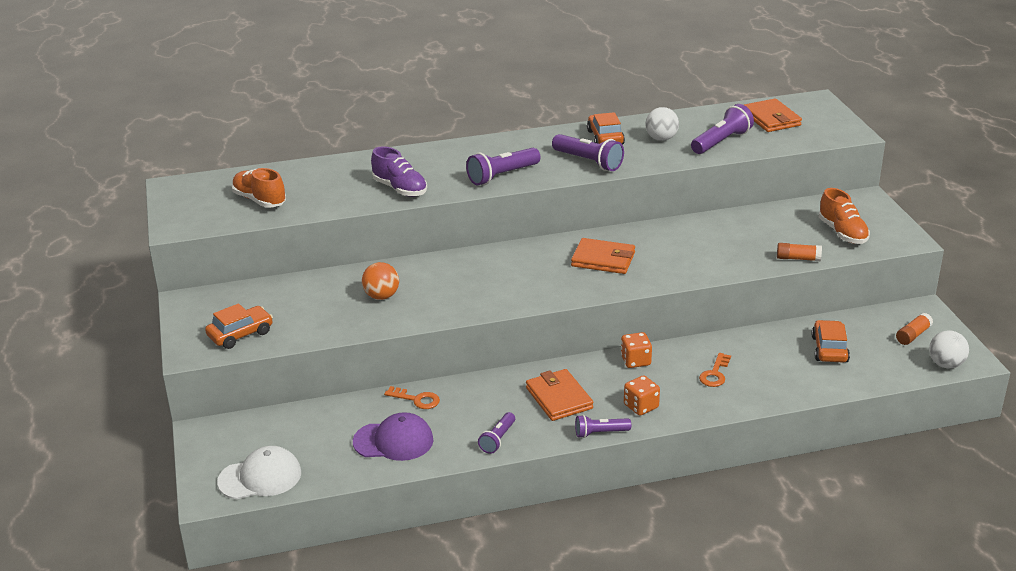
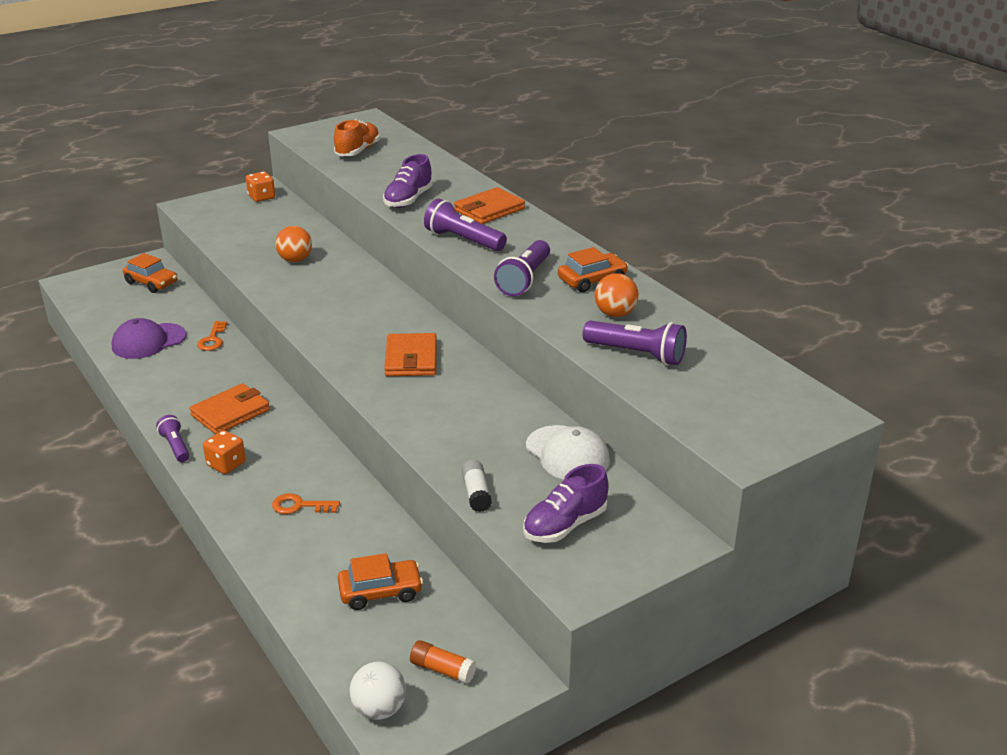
camera: 70 degrees right, 0 degrees up
orange car [205,303,273,349] -> orange car moved to [123,253,177,293]
white cap [217,446,301,499] -> white cap moved to [526,425,610,480]
purple cap [353,412,433,461] -> purple cap turned 75 degrees clockwise [112,318,186,359]
purple flashlight [478,412,515,454] -> none
orange dice [621,332,652,368] -> orange dice moved to [246,172,275,202]
white ball [645,107,679,141] -> orange ball [595,273,638,317]
orange wallet [744,99,802,132] -> orange wallet moved to [454,187,525,224]
orange glue stick [777,243,822,261] -> white glue stick [462,460,492,512]
orange shoe [819,188,870,244] -> purple shoe [523,464,609,543]

